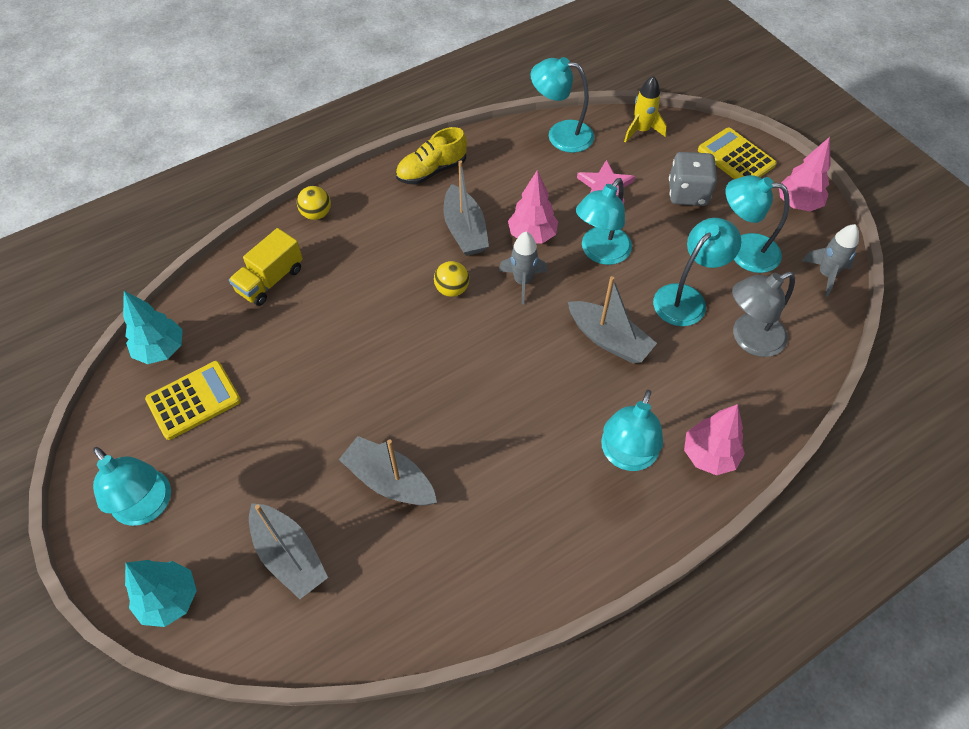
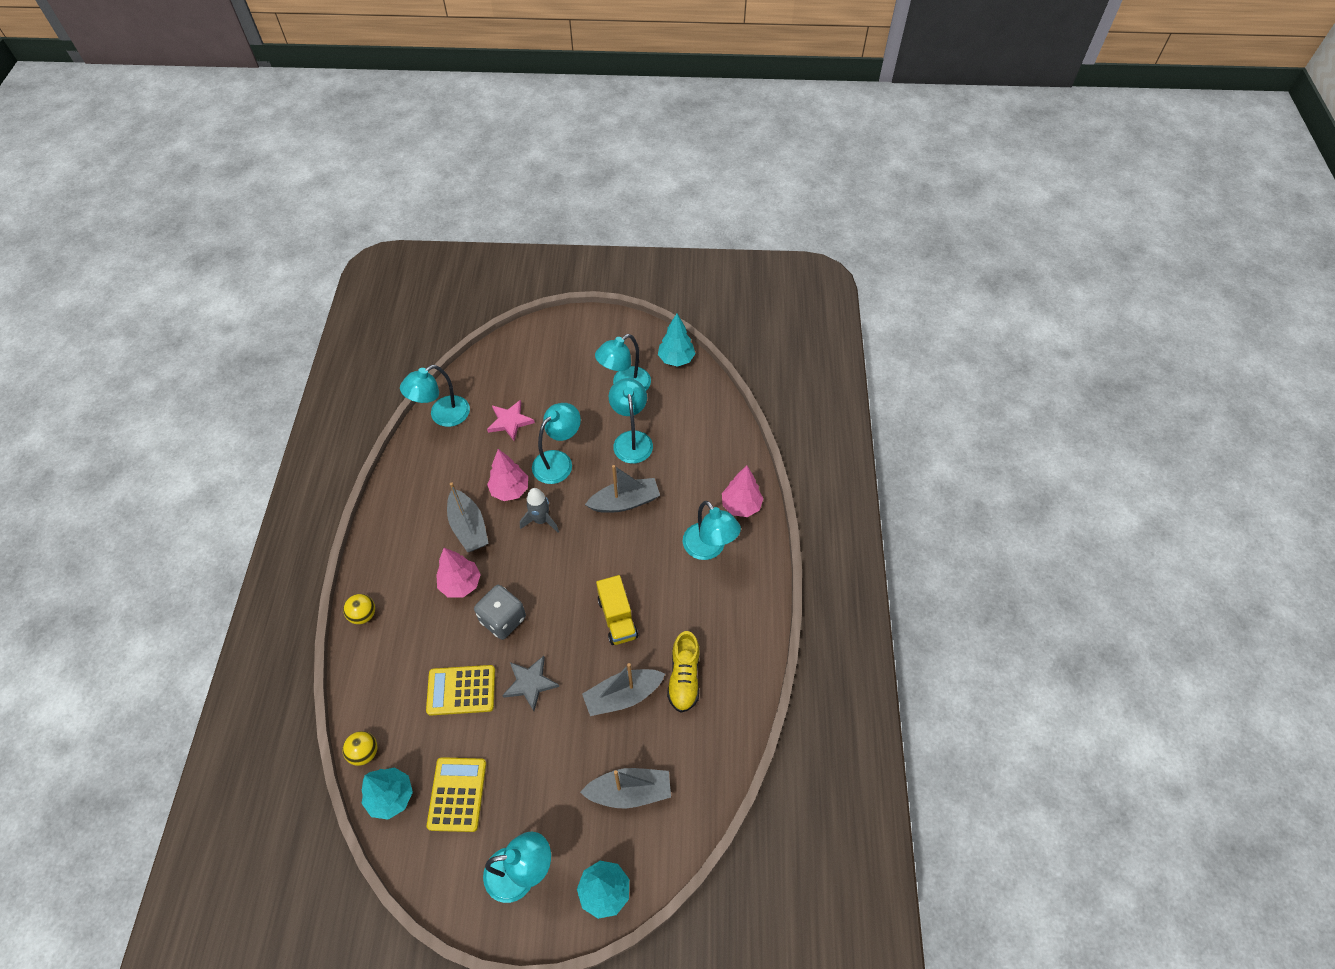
camera: 55 degrees left, 0 degrees up
yellow truck [229,228,303,306] -> yellow truck moved to [596,575,638,645]
yellow shoe [396,127,467,184] -> yellow shoe moved to [667,631,700,712]
yellow ball [434,261,469,297] -> yellow ball moved to [342,731,377,766]
grey boat [443,160,489,256] -> grey boat turned 45 degrees clockwise [447,482,489,552]
turquoise lamp [576,178,632,265] -> turquoise lamp turned 120 degrees counterclockwise [532,403,581,484]
yellow rocket [624,76,667,143] -> none
grey dice [669,152,717,206] -> grey dice moved to [474,585,526,640]
yellow calculator [698,128,777,179] -> yellow calculator moved to [426,665,495,715]
grey lamp [732,272,795,357] -> none
pink tree [779,137,831,212] -> pink tree moved to [436,548,481,598]
grey rocket [802,224,859,297] -> turquoise tree [658,314,696,367]
none -> grey star [502,656,559,711]

